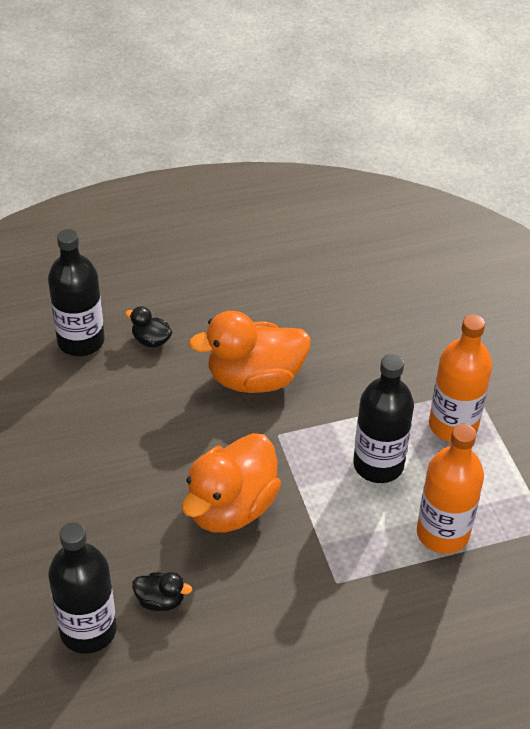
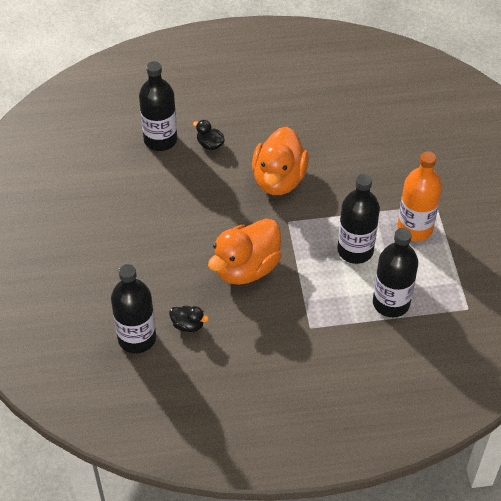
camera: 10 degrees right, 5 degrees up
orange duck [188,311,310,393] -> orange duck turned 75 degrees counterclockwise [252,127,309,195]
orange bottle [417,424,484,554] -> black bottle [373,228,418,317]

